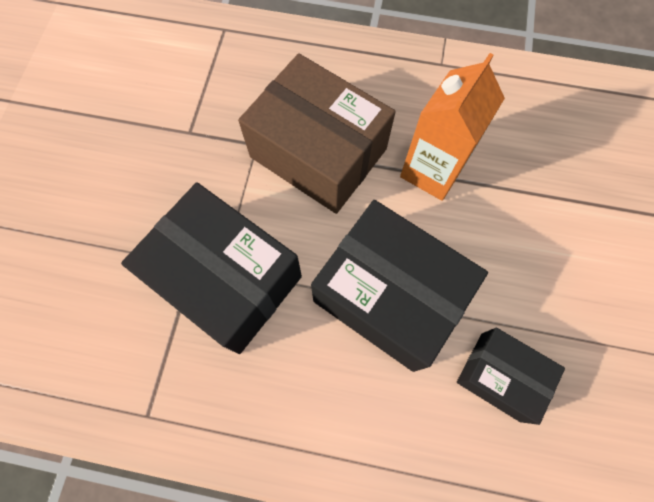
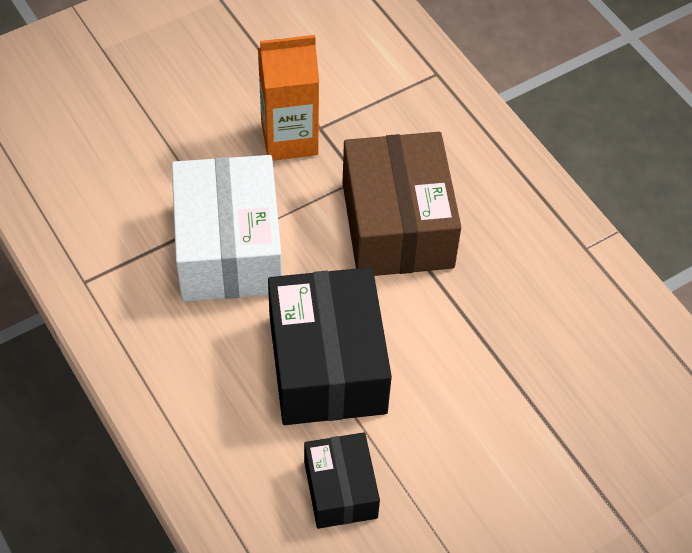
camera: 45 degrees right, 15 degrees down
black box [121,182,302,354] -> white box [172,155,282,302]
orange carton [400,53,505,201] -> orange carton moved to [258,35,319,161]

